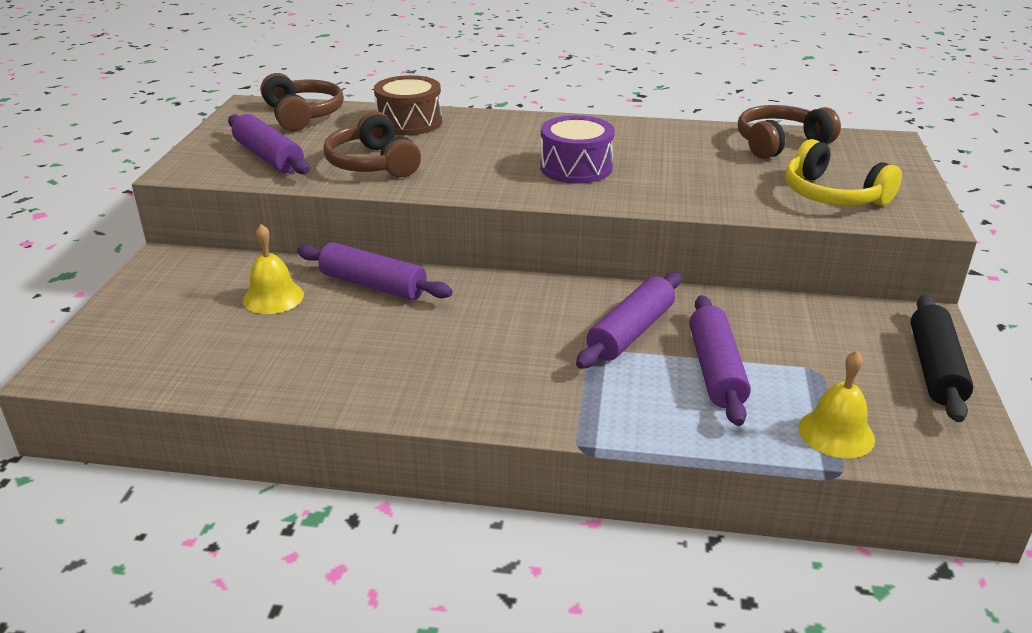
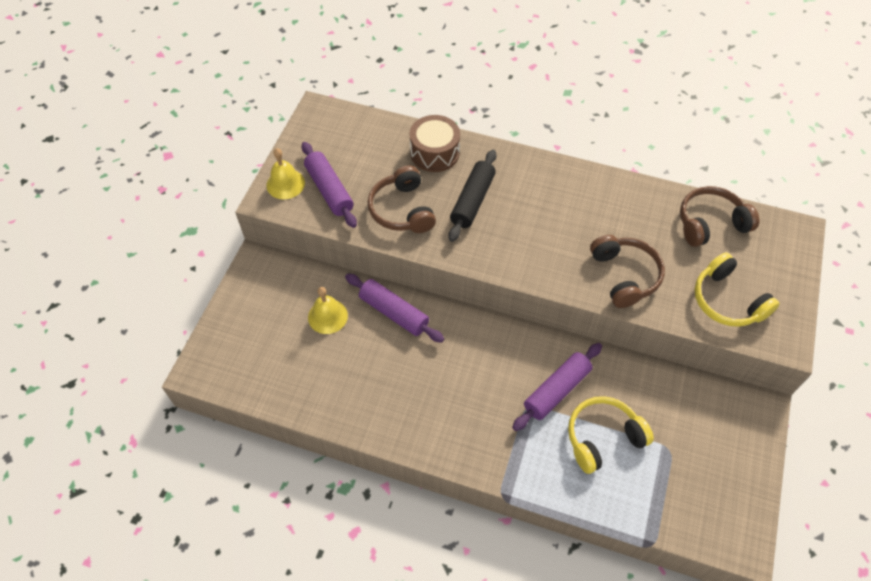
camera: 10 degrees right, 25 degrees up
brown headphones [260,73,344,131] -> brown headphones moved to [590,235,665,308]
purple drum [540,115,615,184] -> none
purple rolling pin [690,295,751,426] -> yellow headphones [568,396,654,474]
yellow bell [799,351,875,458] -> yellow bell moved to [266,148,305,199]
black rolling pin [910,295,973,422] -> black rolling pin moved to [449,150,496,242]

